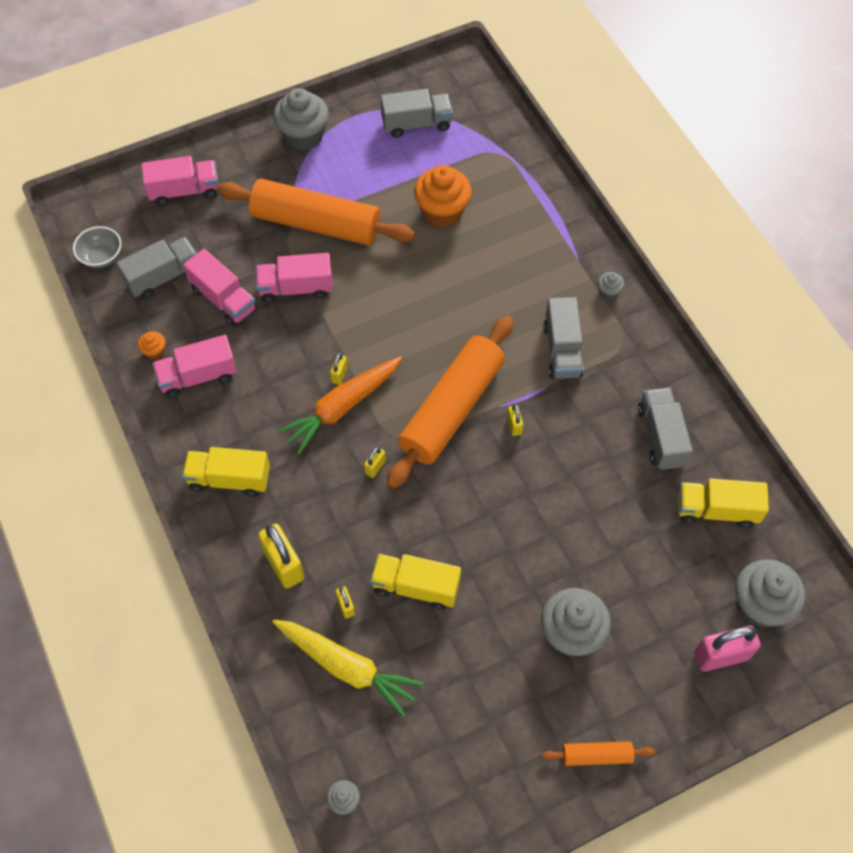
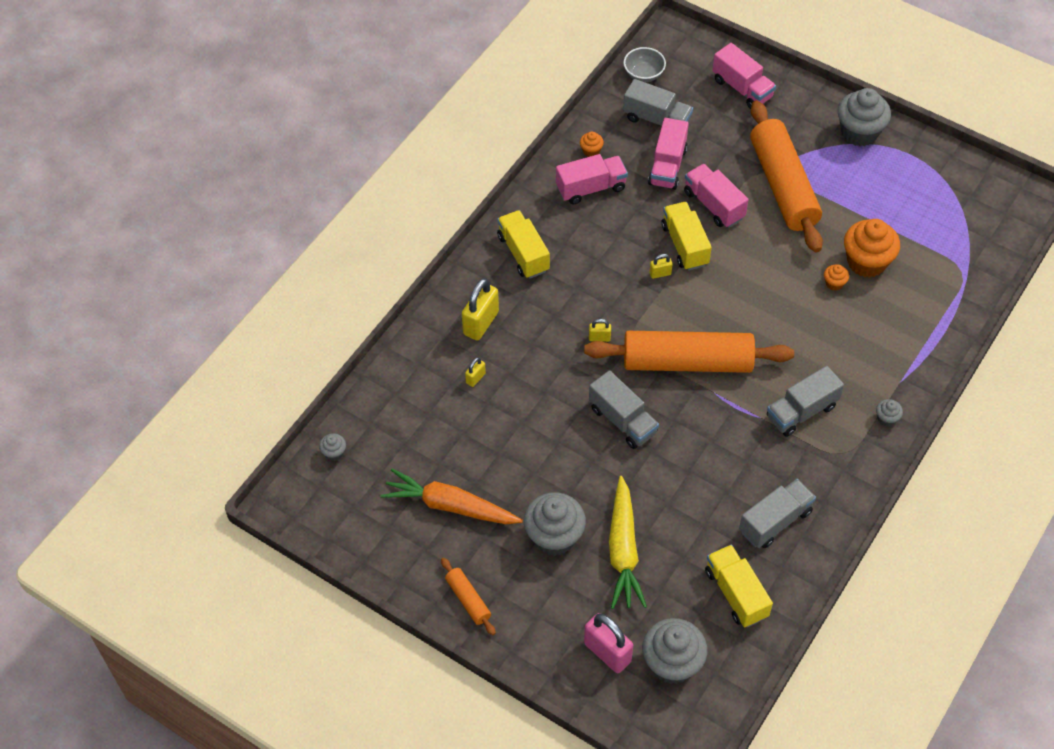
camera: 60 degrees right, 5 degrees down
pink truck [152,335,237,398] -> pink truck turned 120 degrees clockwise [556,154,628,205]
yellow carrot [272,619,423,717] -> yellow carrot moved to [609,476,647,609]
orange carrot [277,356,402,455] -> orange carrot moved to [381,469,523,524]
yellow truck [370,554,461,610] -> yellow truck moved to [661,202,712,270]
grey truck [380,89,453,138] -> grey truck moved to [589,370,659,449]
yellow padlock [507,404,523,436] -> none
none -> orange cupcake [824,265,849,291]

